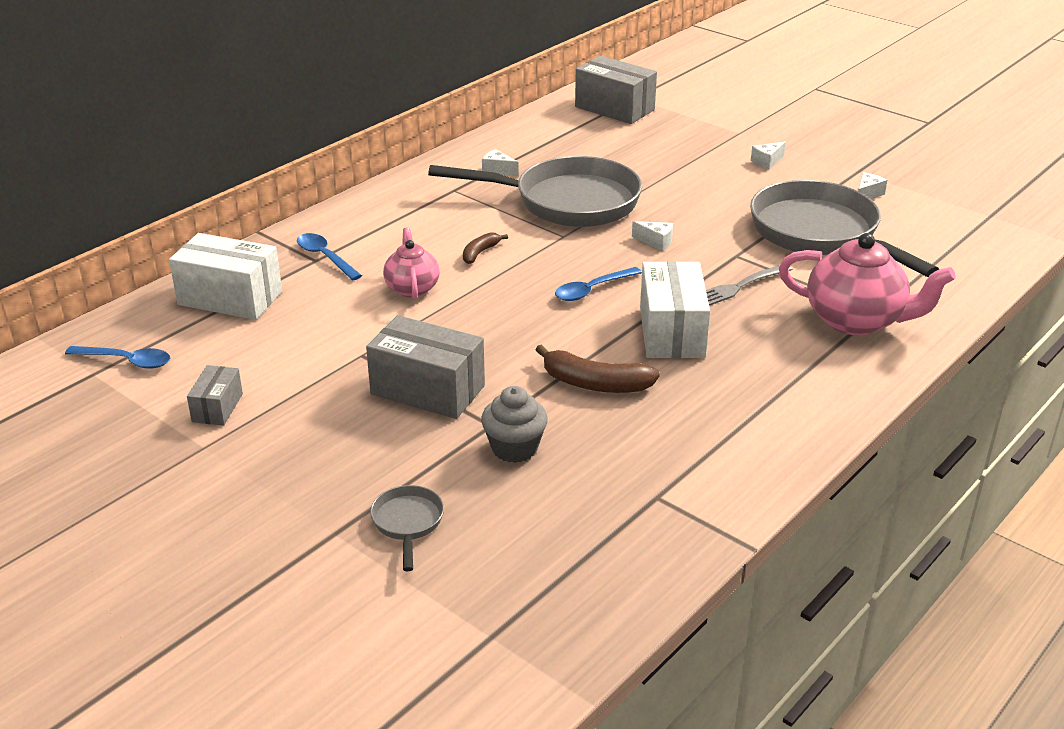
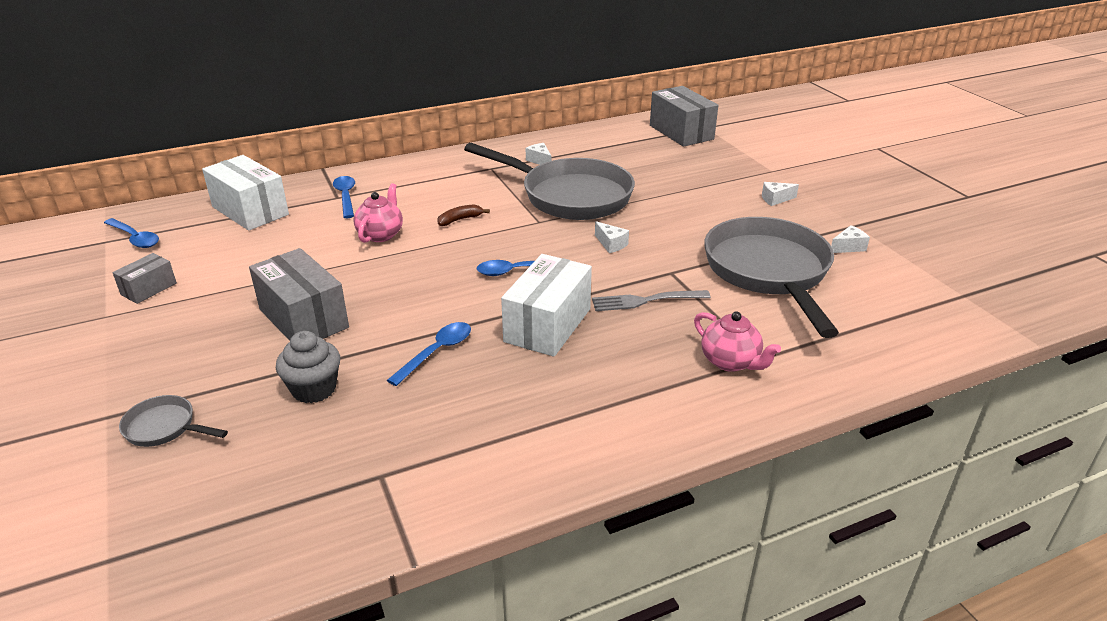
camera: 25 degrees right, 0 degrees up
grey pan [370,485,444,571] -> grey pan turned 90 degrees counterclockwise [119,395,228,447]
brown banana [536,345,660,393] -> blue spoon [387,322,471,386]
pink teapot [779,233,956,335] -> pink teapot [694,311,781,372], size x0.59

